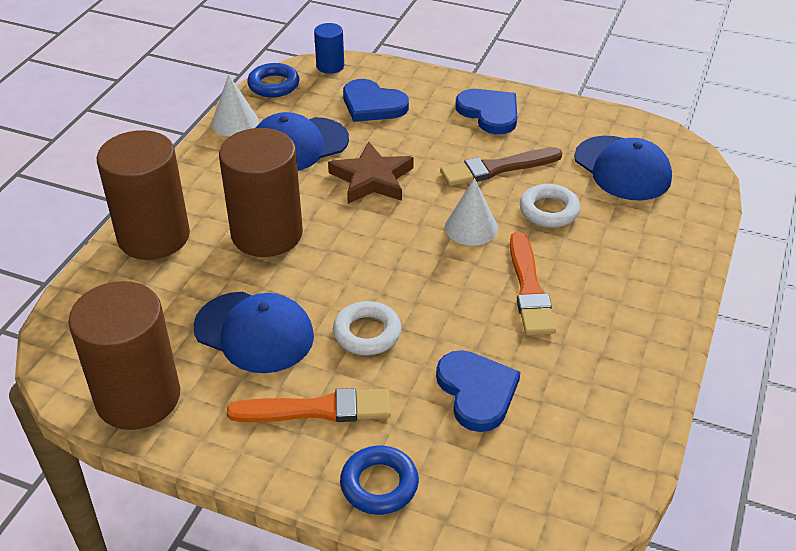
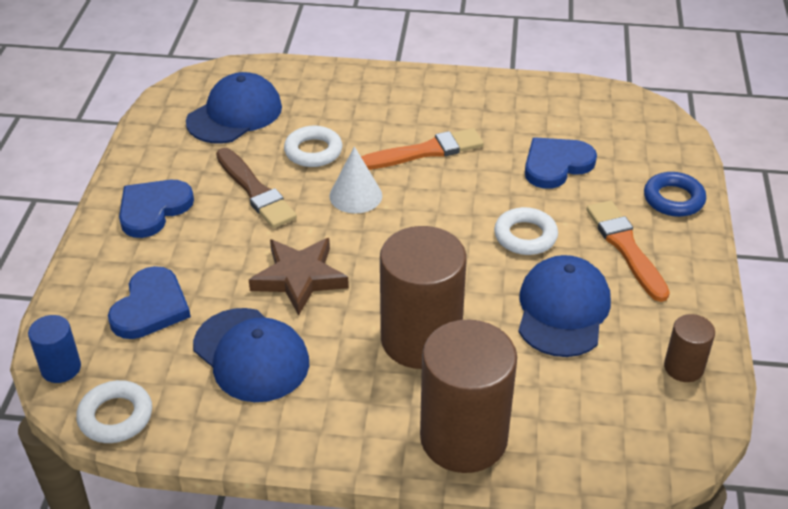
camera: 105 degrees left, 0 degrees up
brown cylinder [68,281,180,430] -> brown cylinder [664,314,715,382], size x0.48
white cone [211,75,259,136] -> none
blue ring [247,63,300,97] -> white ring [76,380,152,443]

